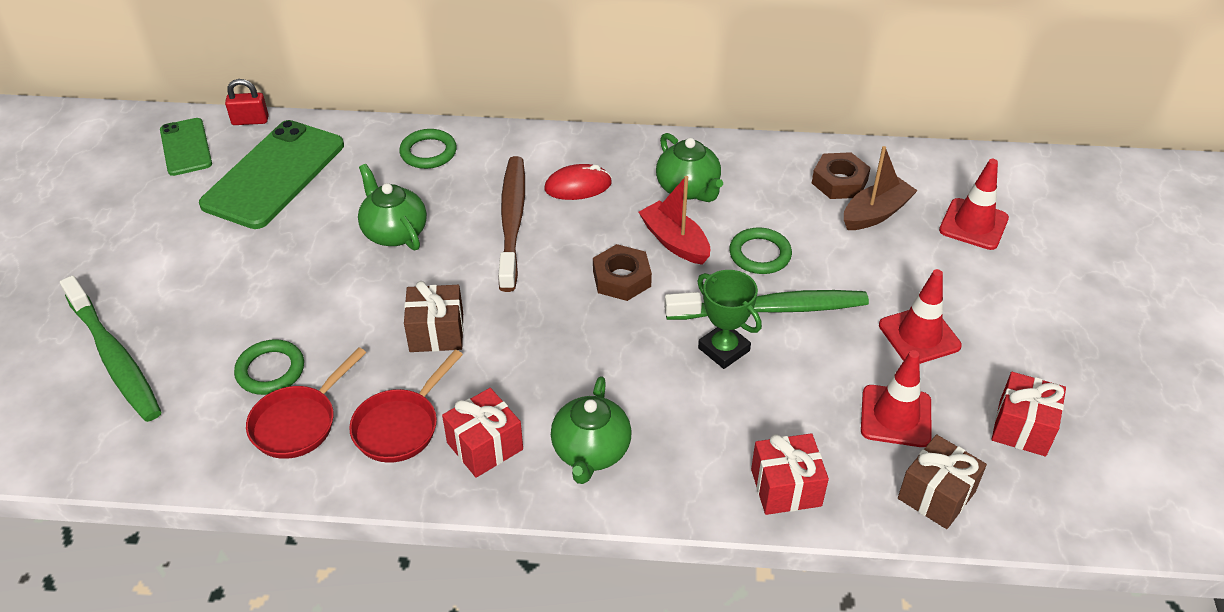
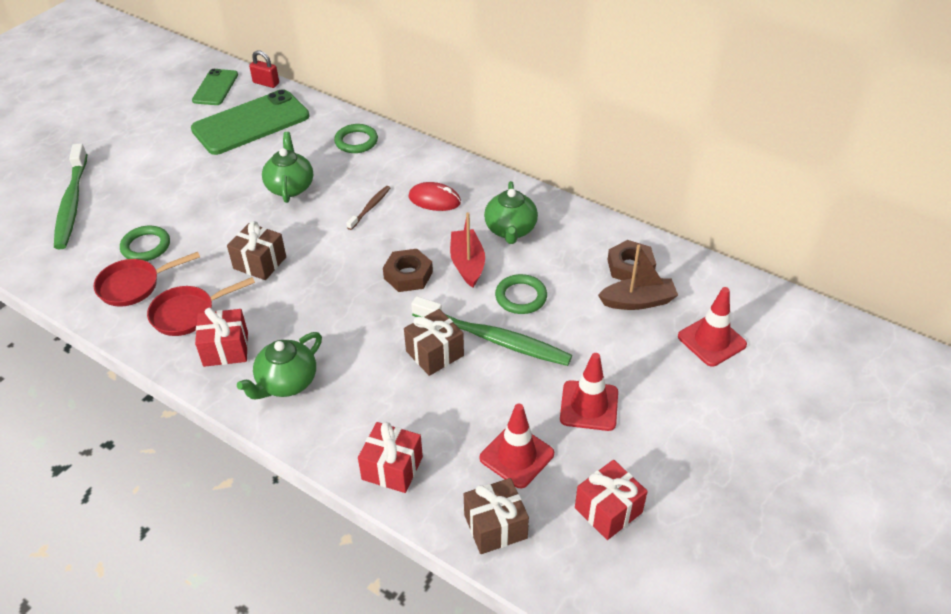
camera: 30 degrees right, 0 degrees up
brown toothbrush [498,156,525,292] -> brown toothbrush [347,186,390,230], size x0.48
green trophy [697,270,762,369] -> brown gift [404,309,464,376]

